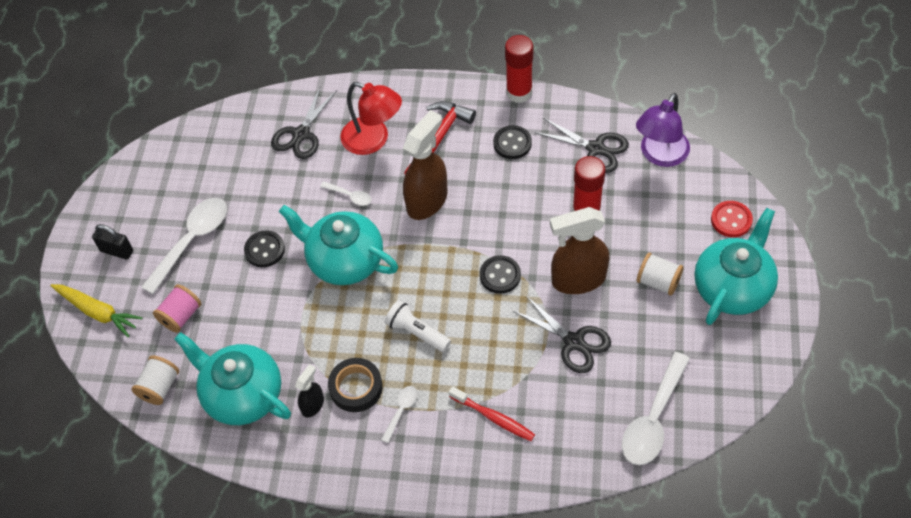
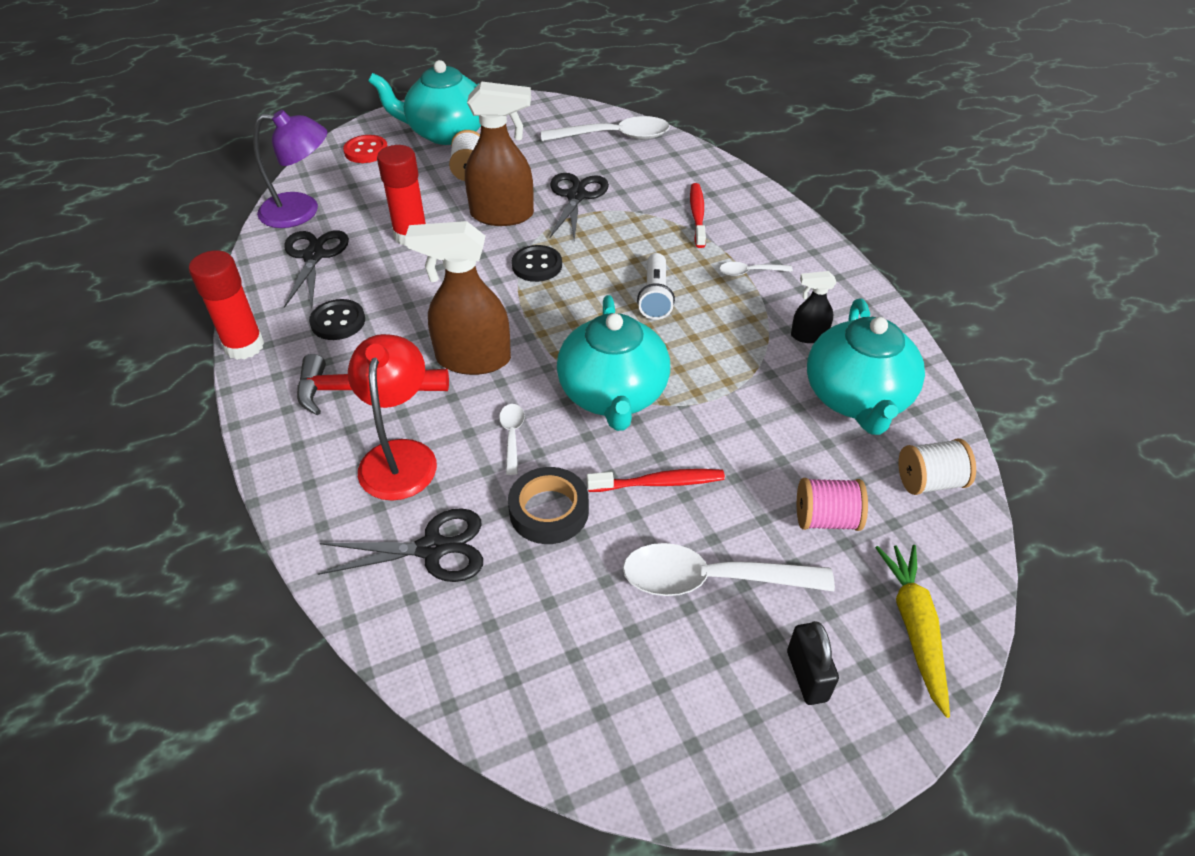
camera: 125 degrees left, 10 degrees down
black button [244,231,285,267] -> red toothbrush [587,469,725,492]
black tape [328,358,383,412] -> black tape moved to [508,467,589,544]
brown spray bottle [550,207,610,294] -> brown spray bottle turned 45 degrees counterclockwise [465,81,534,226]

